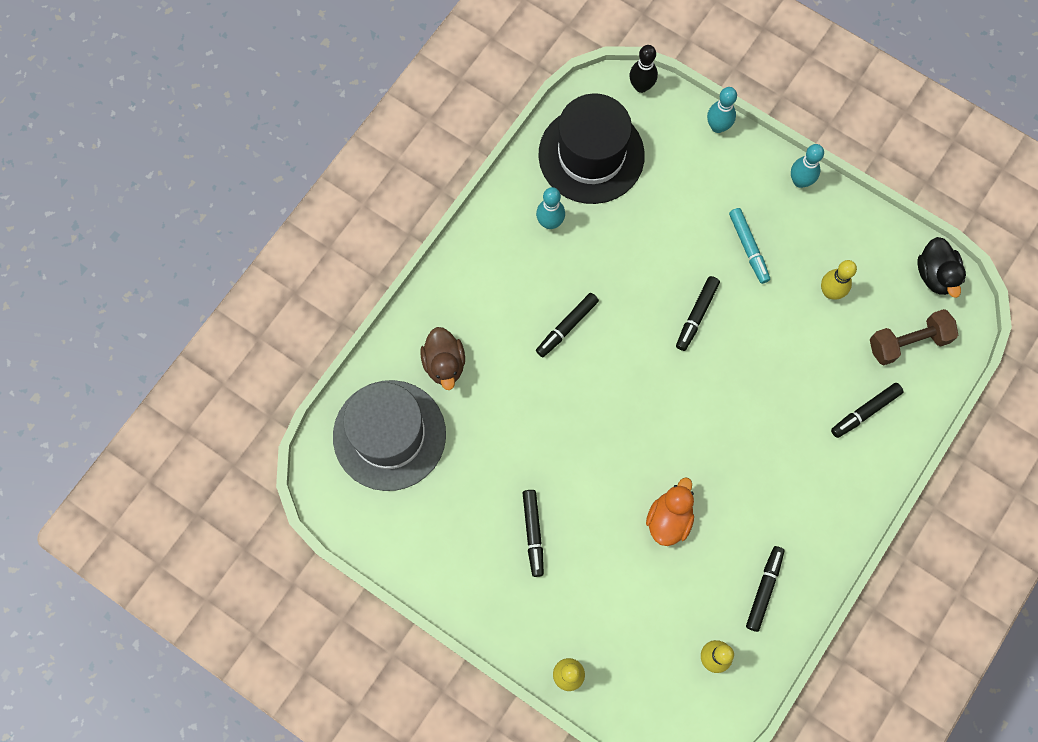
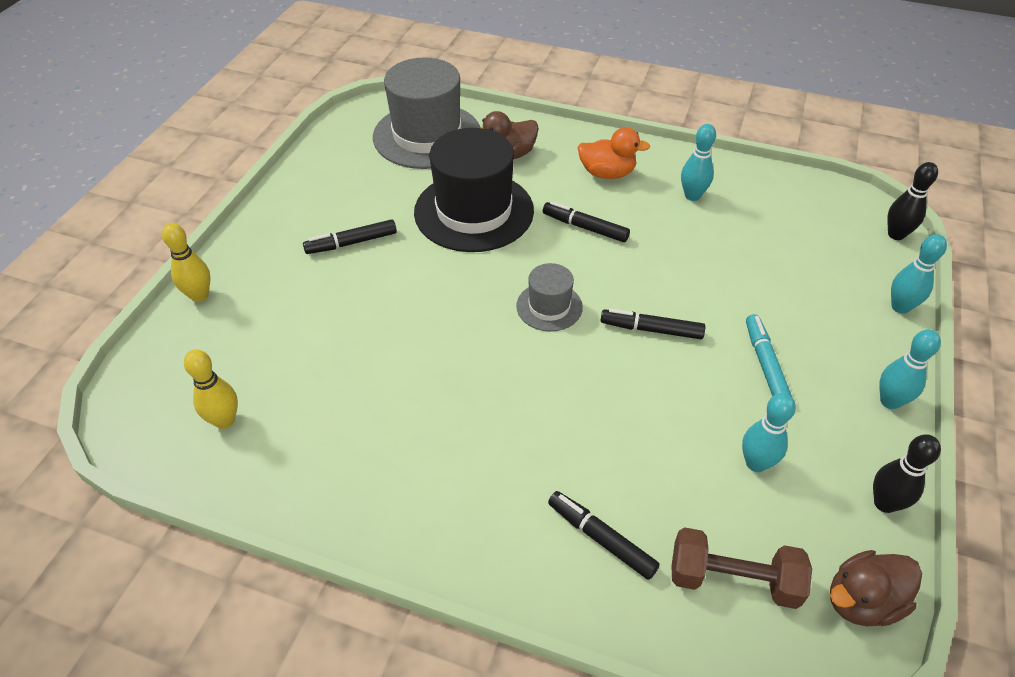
camera: 75 degrees right, 25 degrees down
black hat [538,93,645,204] -> black hat moved to [414,128,534,252]
orange duck [646,477,694,546] -> orange duck moved to [578,127,650,179]
turquoise marker [729,208,770,284] -> turquoise marker turned 120 degrees clockwise [746,314,792,397]
black marker [746,546,785,632] -> none
yellow bowling pin [821,260,857,299] -> turquoise bowling pin [742,393,796,472]
brown dumbbell [870,309,958,365] -> brown dumbbell turned 45 degrees counterclockwise [671,527,812,609]
black duck [918,237,966,298] -> brown duck [830,550,922,626]
none -> grey hat [516,263,583,332]
none -> black bowling pin [873,435,941,513]

